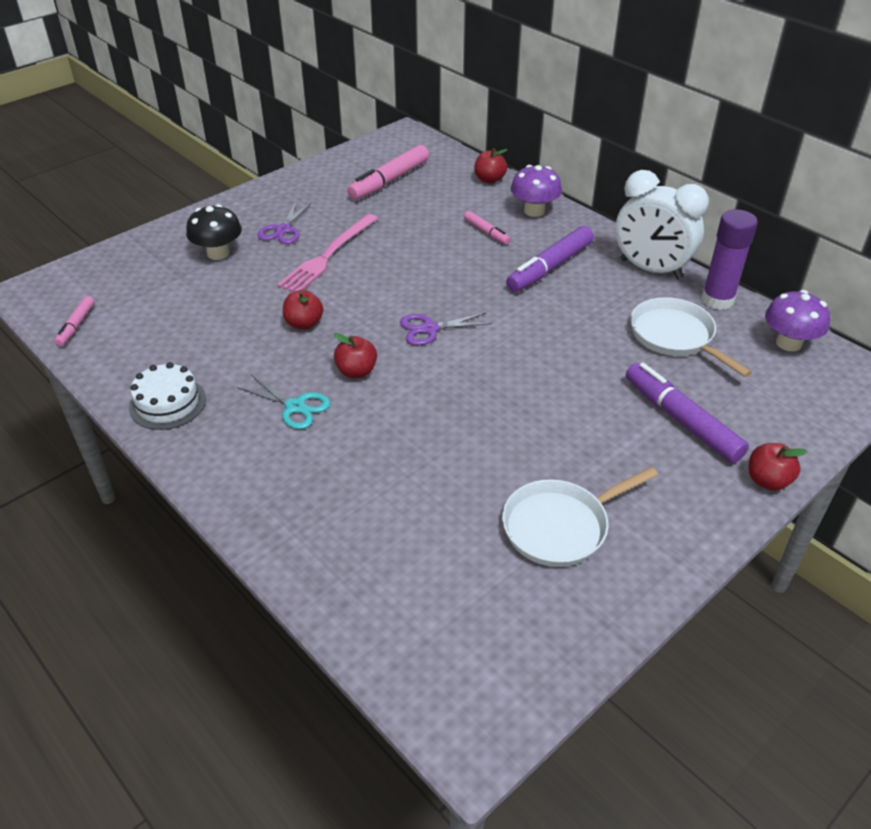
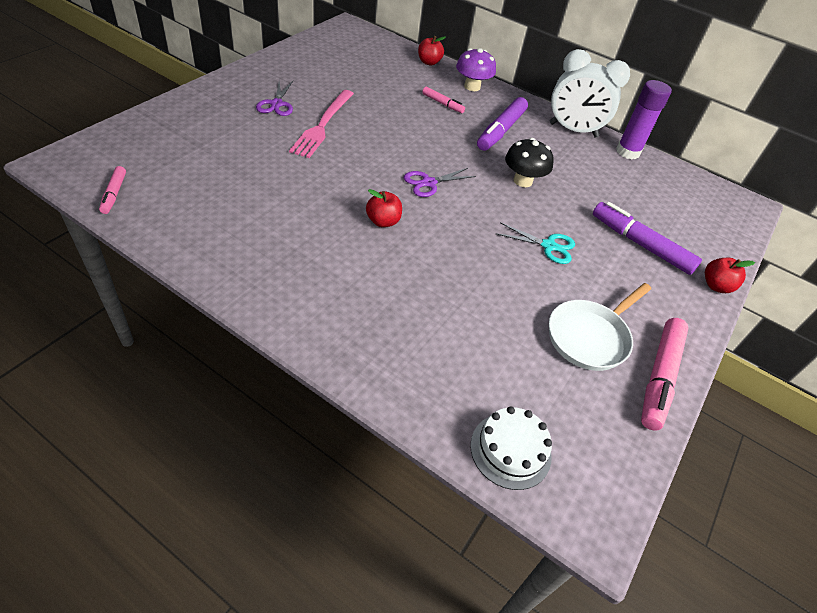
camera: 20 degrees left, 5 degrees up
white cake [129,362,206,430] -> white cake moved to [470,406,552,490]
black mushroom [186,204,242,260] -> black mushroom moved to [505,138,554,187]
turquoise scissors [237,375,331,429] -> turquoise scissors moved to [496,222,575,264]
red apple [283,290,323,330] -> none
pink marker [347,145,429,200] -> pink marker moved to [641,318,688,431]
white pan [630,297,752,377] -> none
purple mushroom [765,290,830,352] -> none

